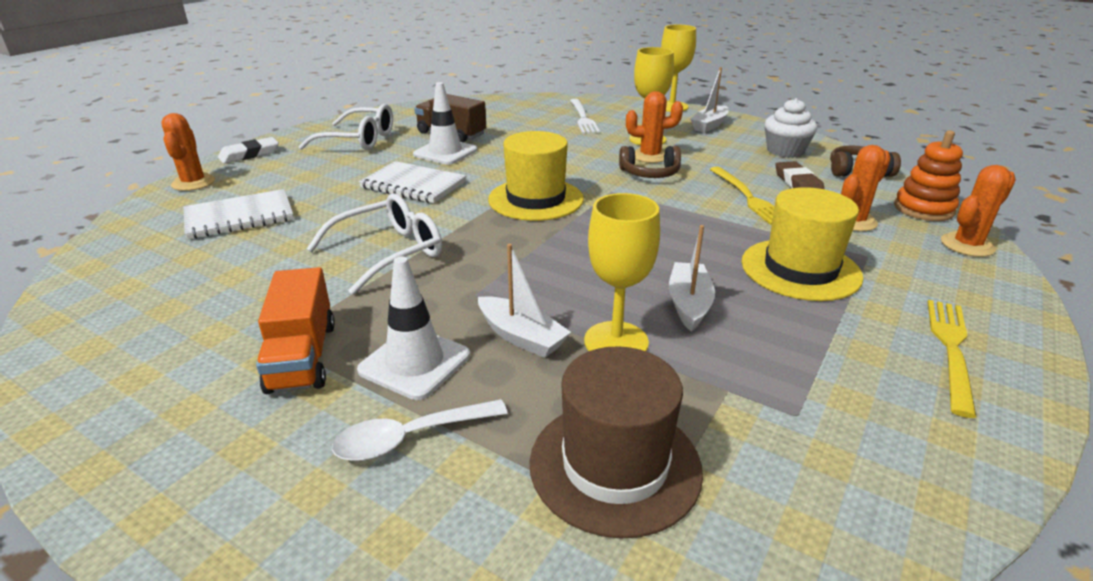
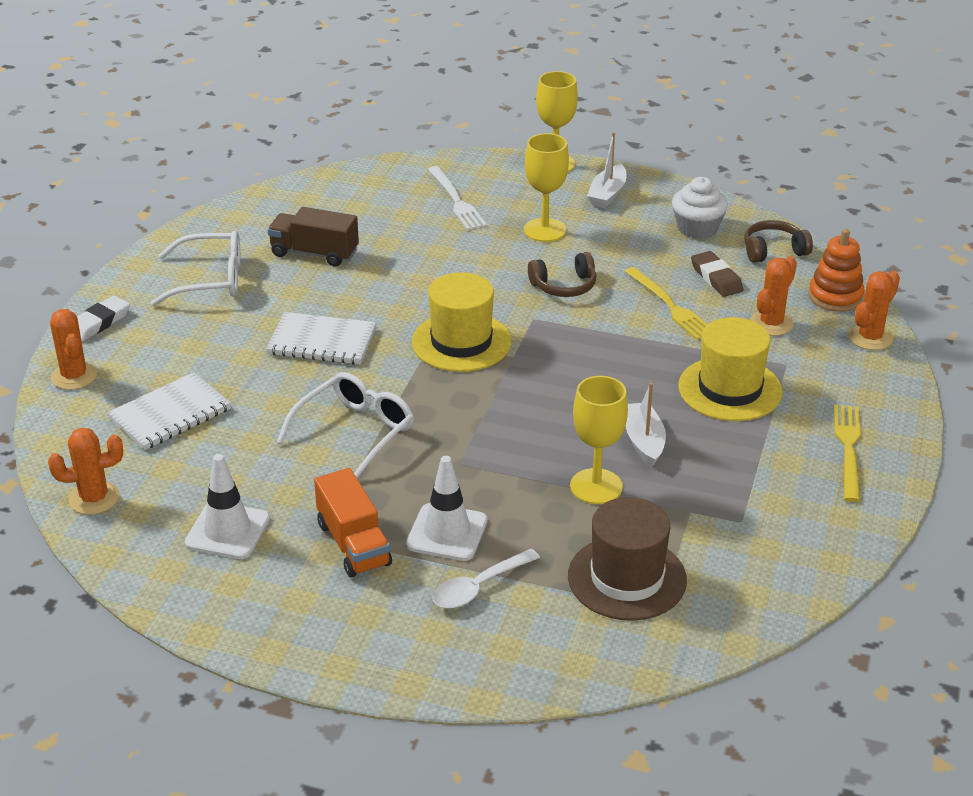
camera: 15 degrees left, 5 degrees up
white traffic cone [413,82,477,165] -> white traffic cone moved to [185,454,270,559]
white boat [478,244,571,358] -> none
orange cactus [626,91,683,163] -> orange cactus moved to [48,428,123,515]

